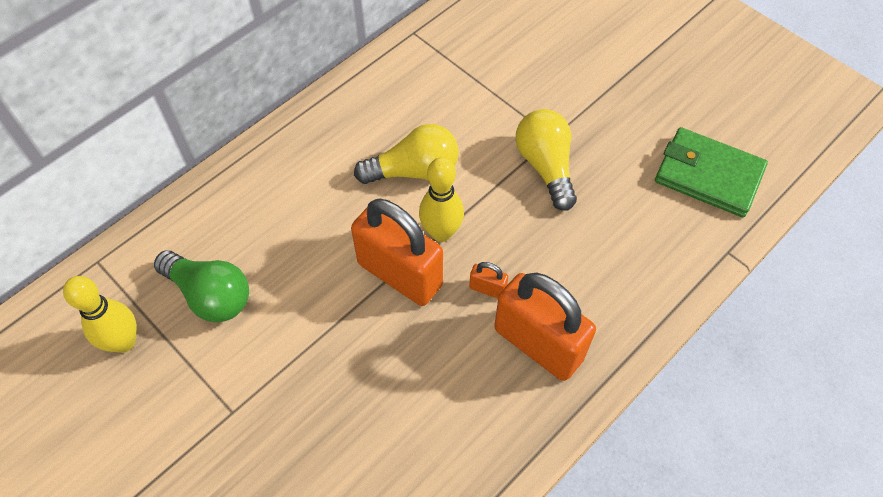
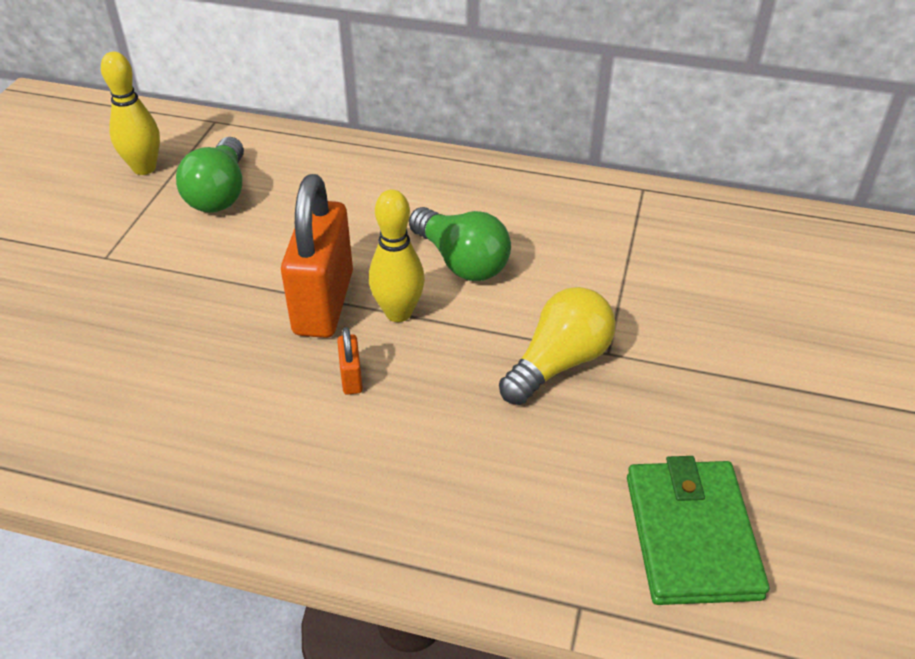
camera: 60 degrees right, 15 degrees down
yellow light bulb [354,124,459,184] -> green light bulb [409,207,511,281]
orange padlock [494,273,596,381] -> none

